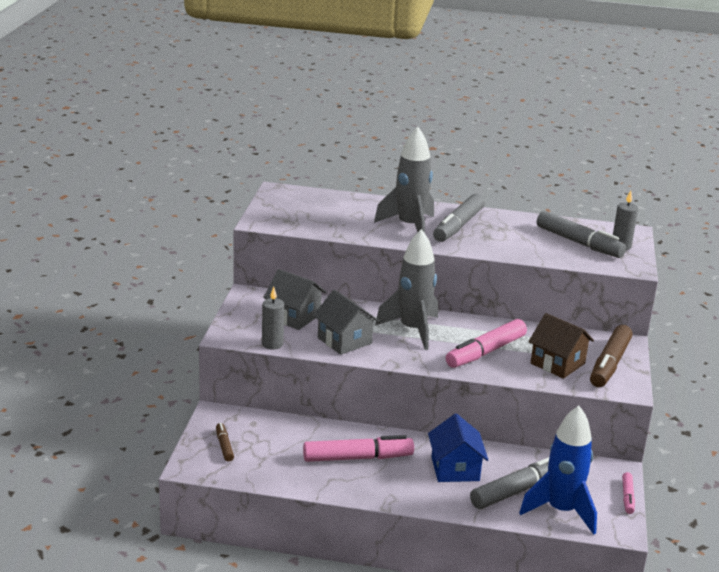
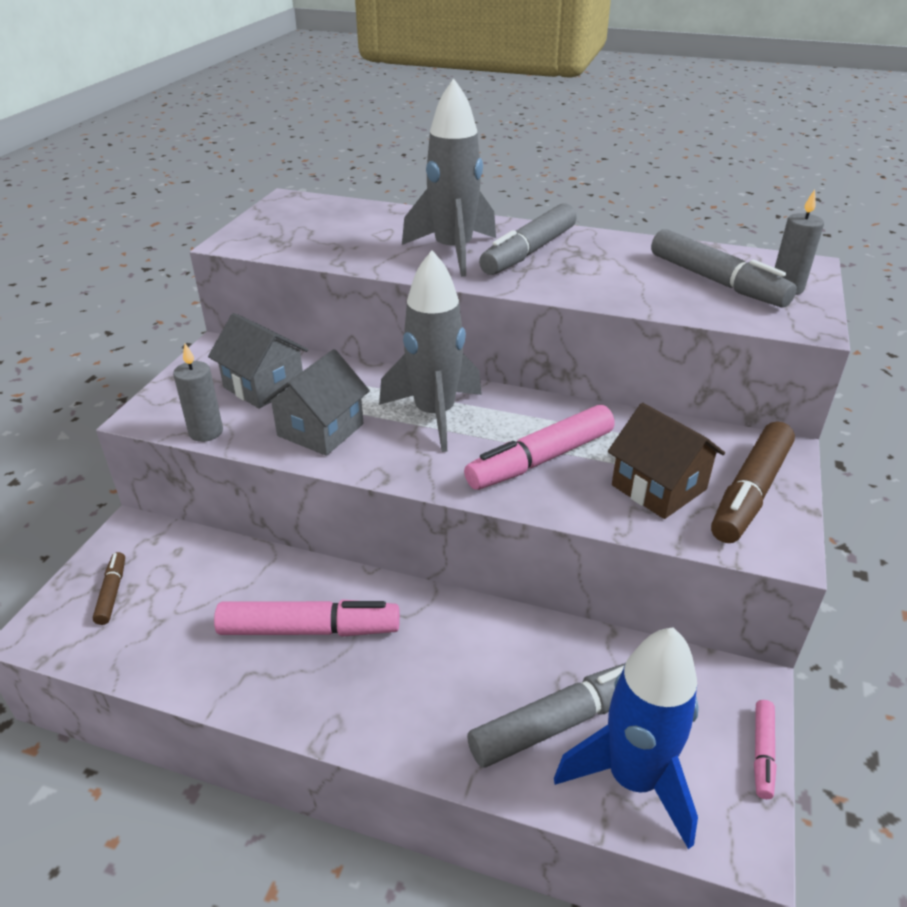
camera: 10 degrees right, 10 degrees up
grey house [313,290,379,355] -> grey house turned 60 degrees clockwise [262,349,370,456]
blue house [428,414,488,482] -> none

